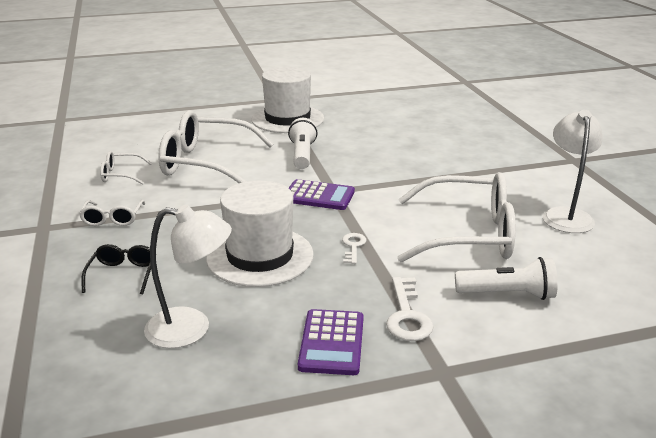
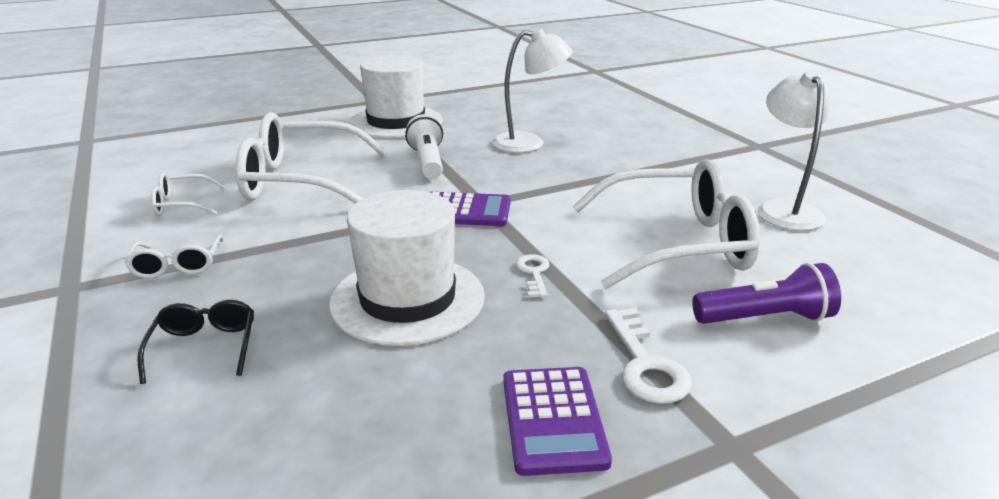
camera: 10 degrees left, 0 degrees up
white lamp [144,205,232,348] -> white lamp moved to [492,28,573,153]
white flashlight [455,257,558,300] -> purple flashlight [692,263,841,324]

